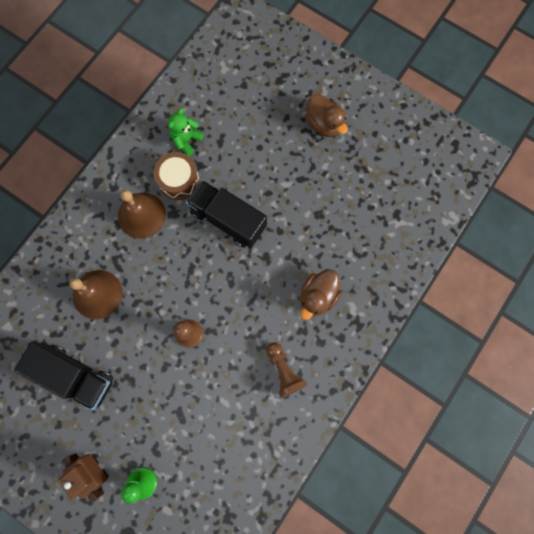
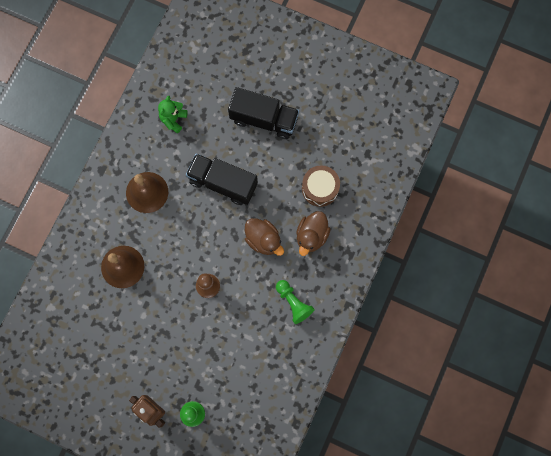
camera: 10 degrees left, 0 degrees up
black truck [14,342,113,410] -> black truck moved to [228,87,299,139]
brown drum [154,152,200,200] -> brown drum moved to [302,165,340,207]
brown pawn [266,342,307,398] -> green pawn [276,280,315,324]
brown duck [305,93,348,137] -> brown duck moved to [245,218,284,256]

